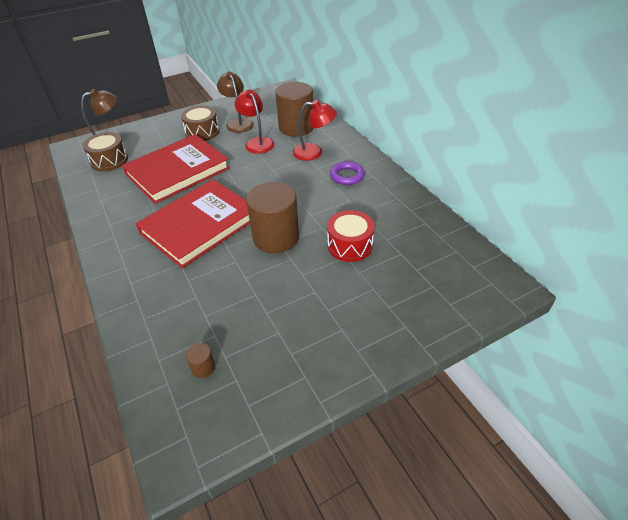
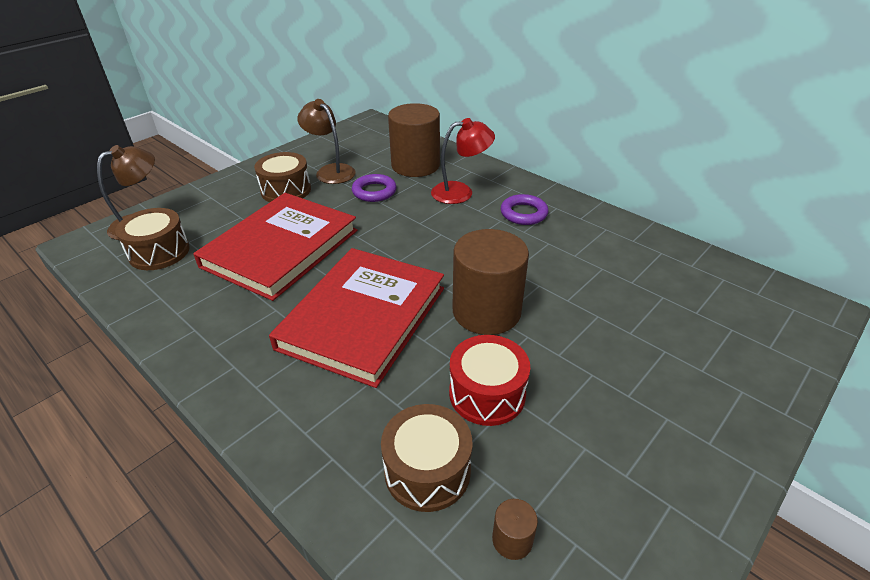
camera: 20 degrees left, 5 degrees down
red lamp [235,89,274,154] -> purple ring [352,174,397,202]
red drum [327,210,375,262] -> red drum moved to [449,335,530,426]
none -> brown drum [381,404,472,512]

